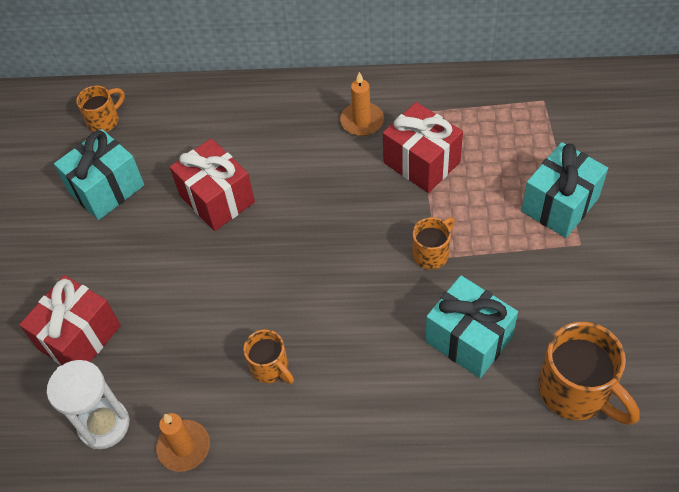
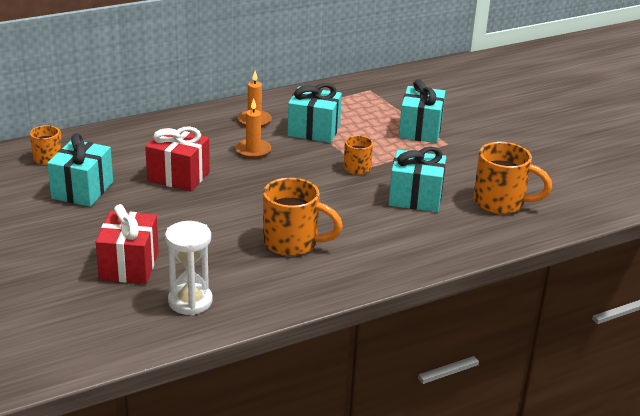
camera: 35 degrees left, 25 degrees down
orange candle [156,413,210,472] -> orange candle moved to [235,98,271,158]
orange mug [243,329,294,384] -> orange mug [263,178,343,256], size x1.75
red gift [383,102,463,193] -> turquoise gift [287,83,342,143]

